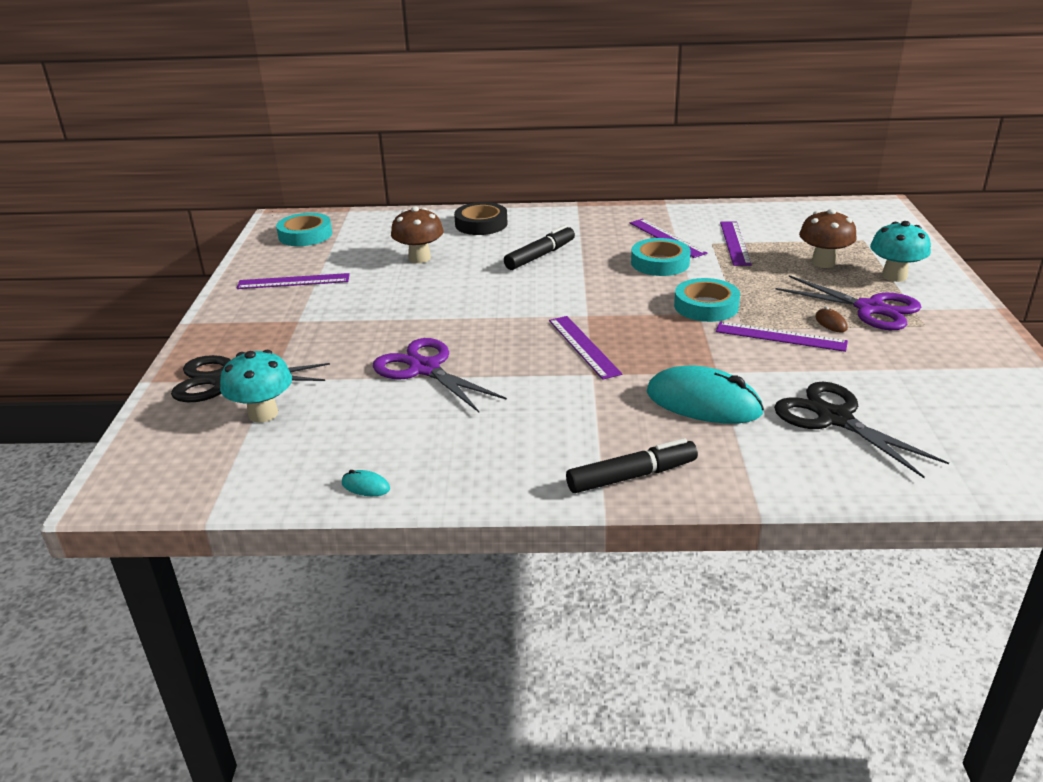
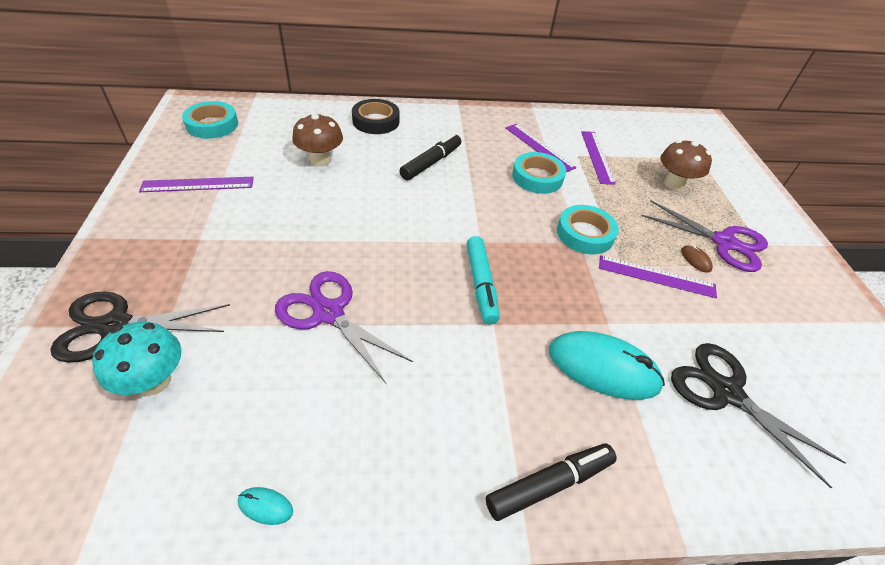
camera: 10 degrees left, 15 degrees up
purple ruler [549,316,622,380] -> turquoise marker [466,236,500,325]
turquoise mushroom [870,221,931,282] -> none

